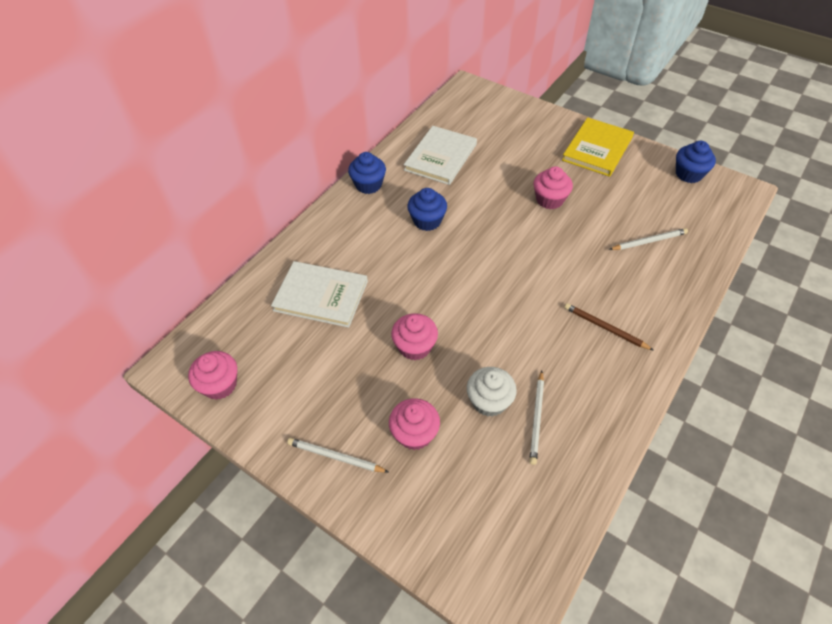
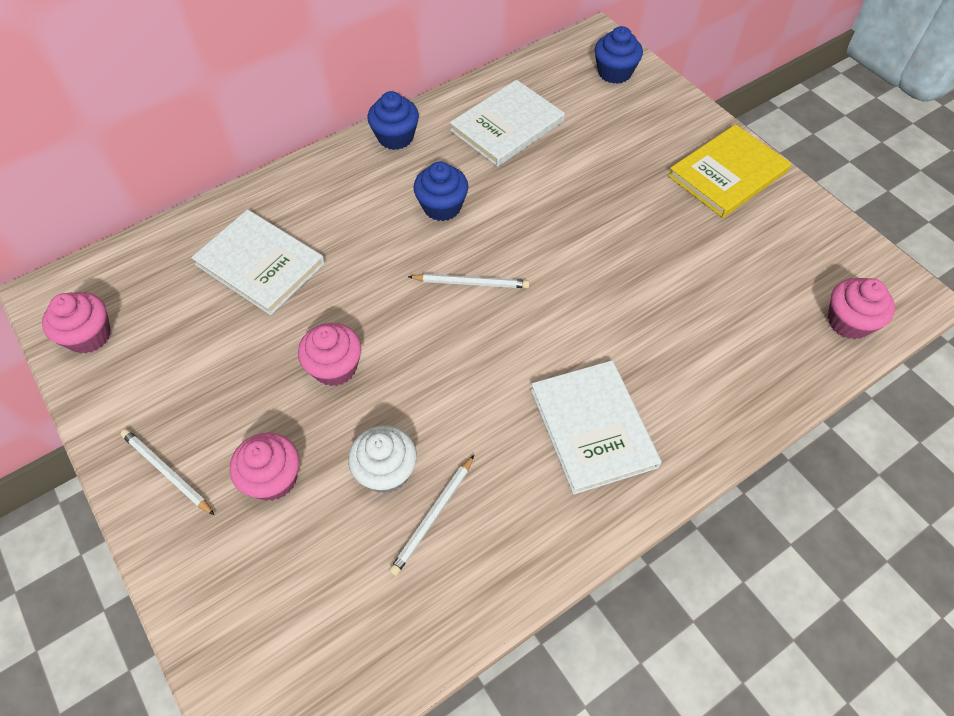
camera: 20 degrees right, 5 degrees up
pink cupcake [533,166,573,209] -> pink cupcake moved to [828,278,895,340]
brown pencil [564,303,653,350] -> white book [531,360,662,495]
white pencil [609,228,688,250] -> white pencil moved to [408,273,530,288]
blue cupcake [676,141,716,183] -> blue cupcake moved to [594,26,643,84]

